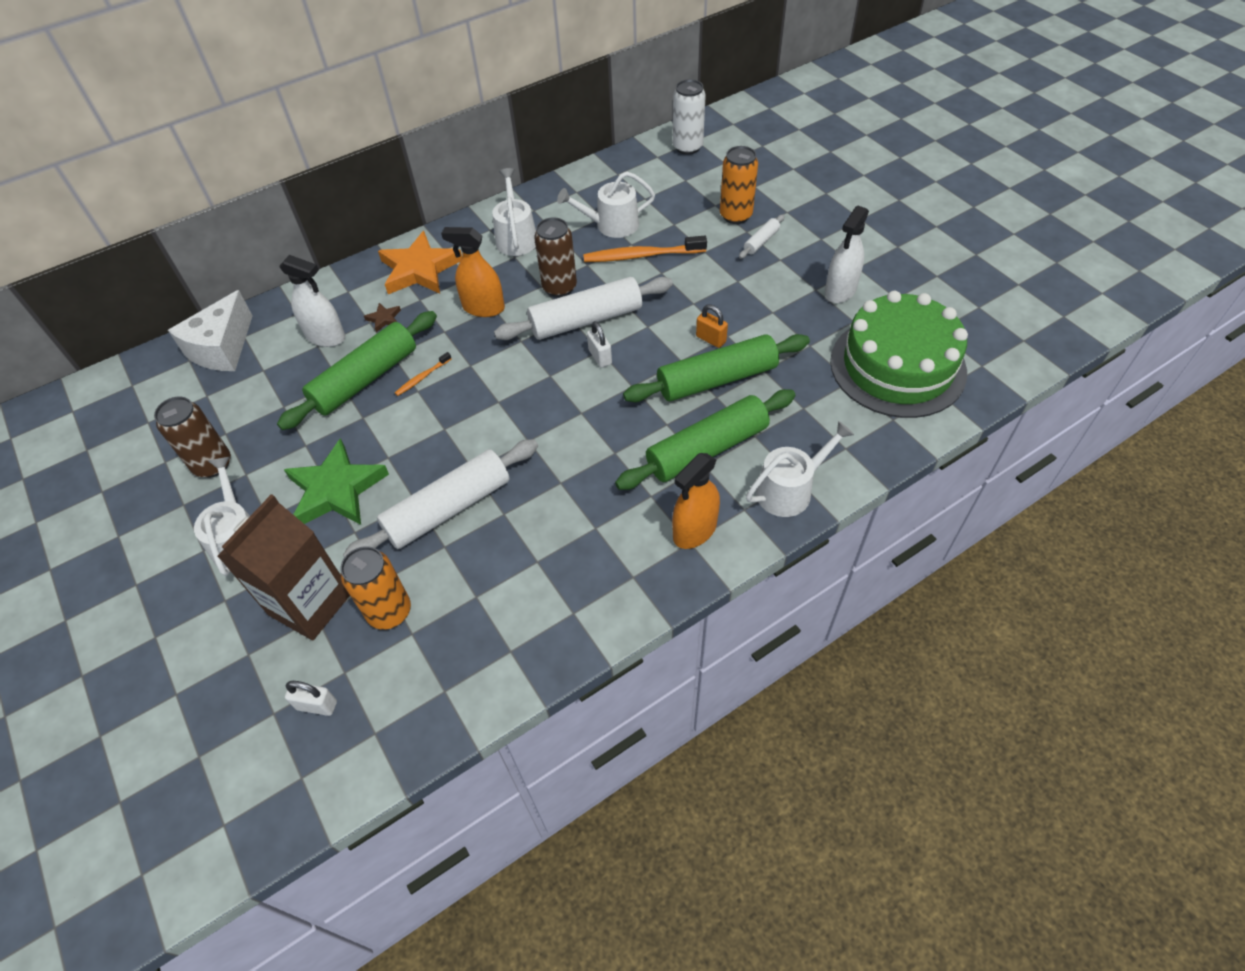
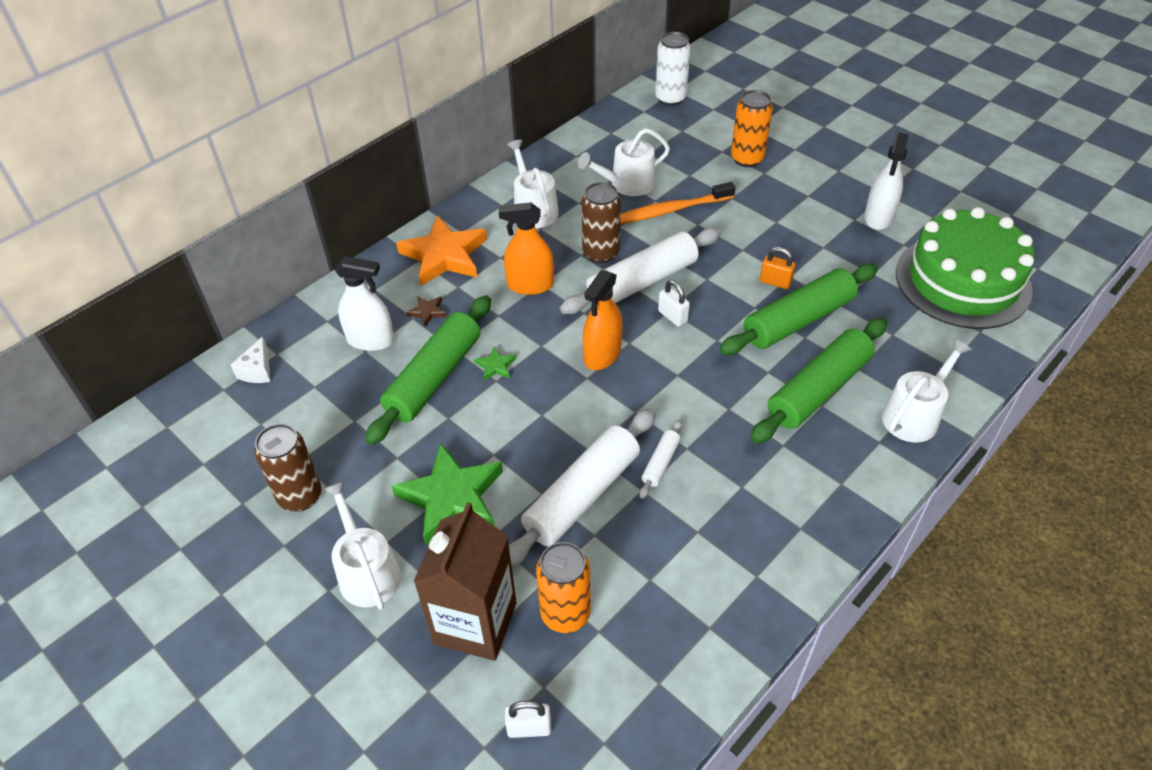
camera: 15 degrees left, 5 degrees down
white cheese [168,290,253,371] -> white cheese [231,336,270,383], size x0.52
orange toothbrush [395,352,451,396] -> green star [474,346,516,381]
orange spray bottle [672,453,720,549] -> orange spray bottle moved to [583,270,623,370]
white rolling pin [739,215,785,259] -> white rolling pin moved to [639,420,682,499]

